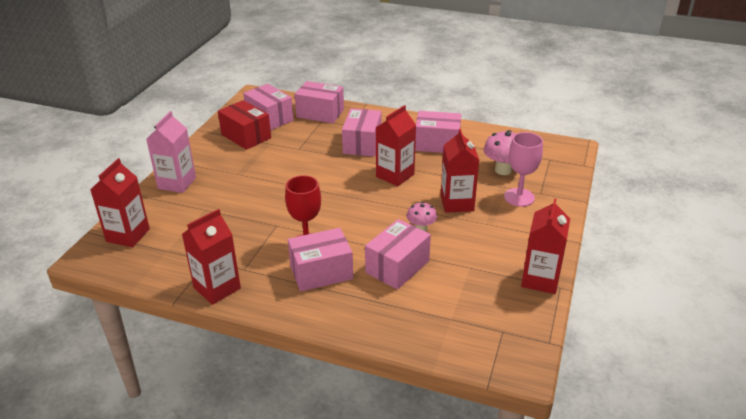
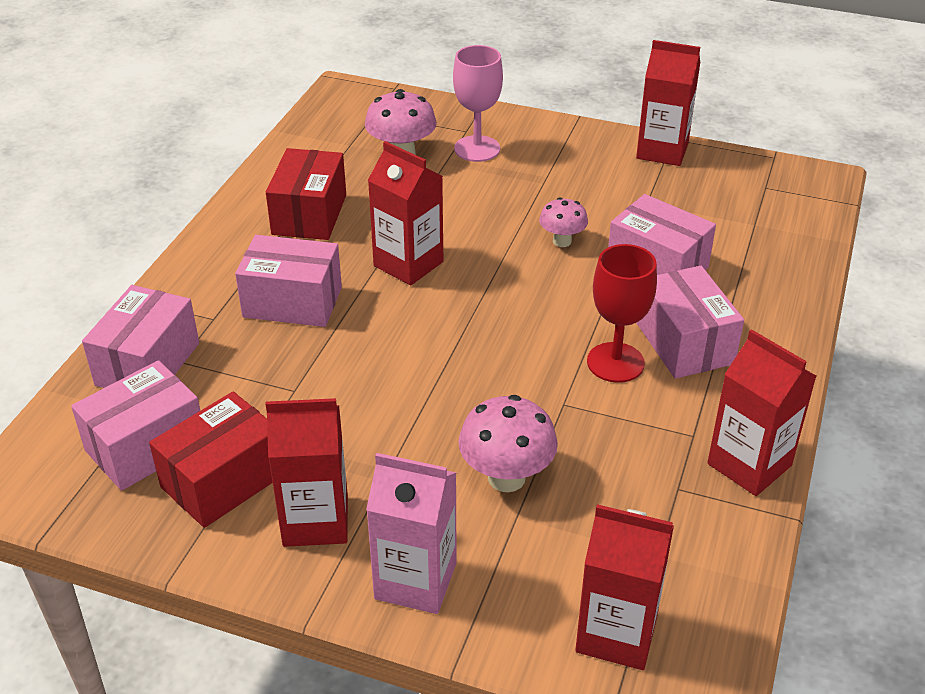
camera: 90 degrees left, 5 degrees up
pink box [415,111,461,153] -> red box [266,148,346,240]
red carton [441,129,479,213] -> red carton moved to [266,398,348,547]
none -> pink mushroom [459,395,558,492]

